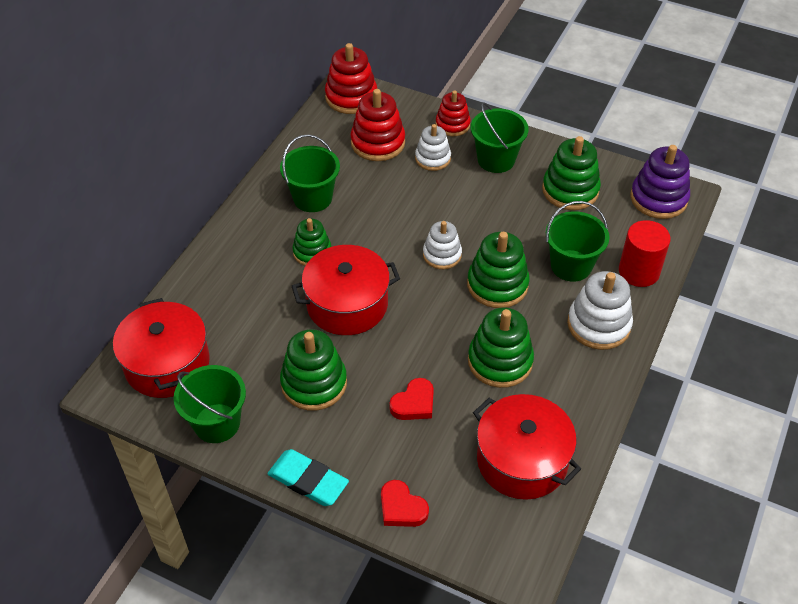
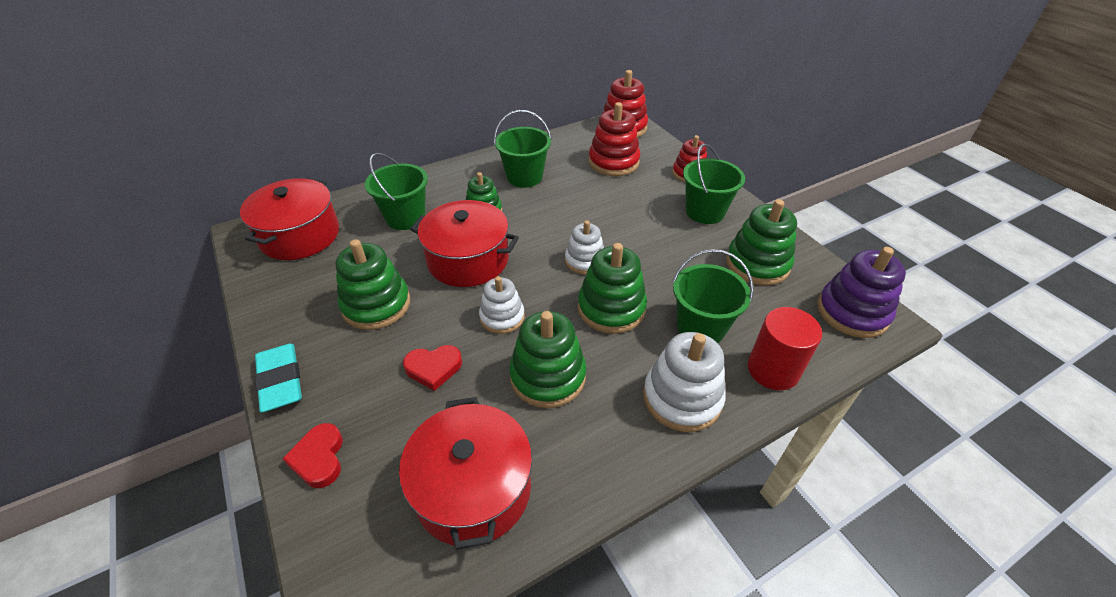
camera: 35 degrees right, 5 degrees down
green bucket [173,365,246,443] -> green bucket moved to [365,153,428,230]
white stacking toy [415,124,451,171] -> white stacking toy moved to [479,276,525,334]

